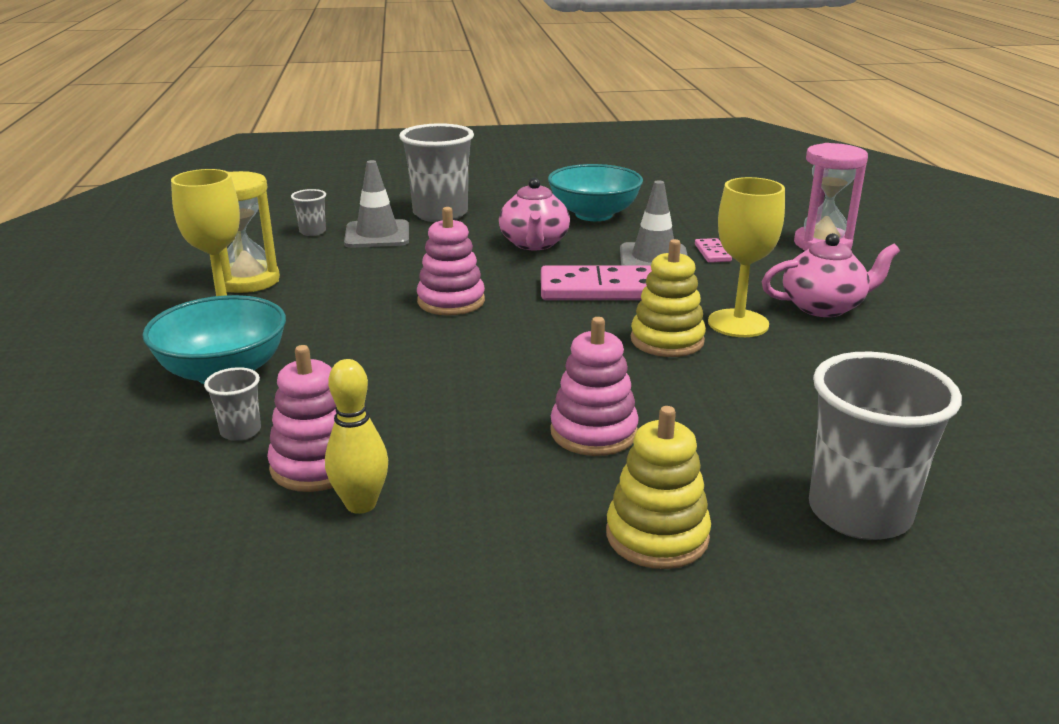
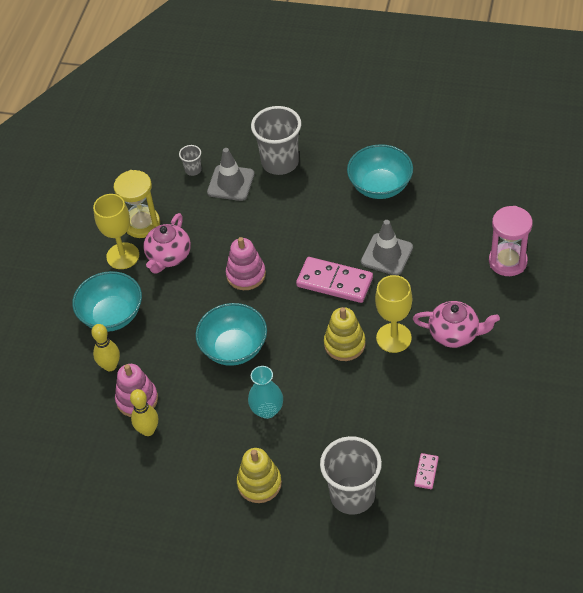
camera: 25 degrees right, 25 degrees up
grey cup [204,367,261,441] -> yellow bowling pin [91,324,120,371]
pink teapot [499,178,570,250] -> pink teapot moved to [143,213,191,274]
pink stacking toy [550,317,639,456] -> turquoise vase [248,366,283,419]
pink domino [695,238,732,263] -> pink domino moved to [414,453,439,489]
none -> turquoise bowl [196,303,267,366]

